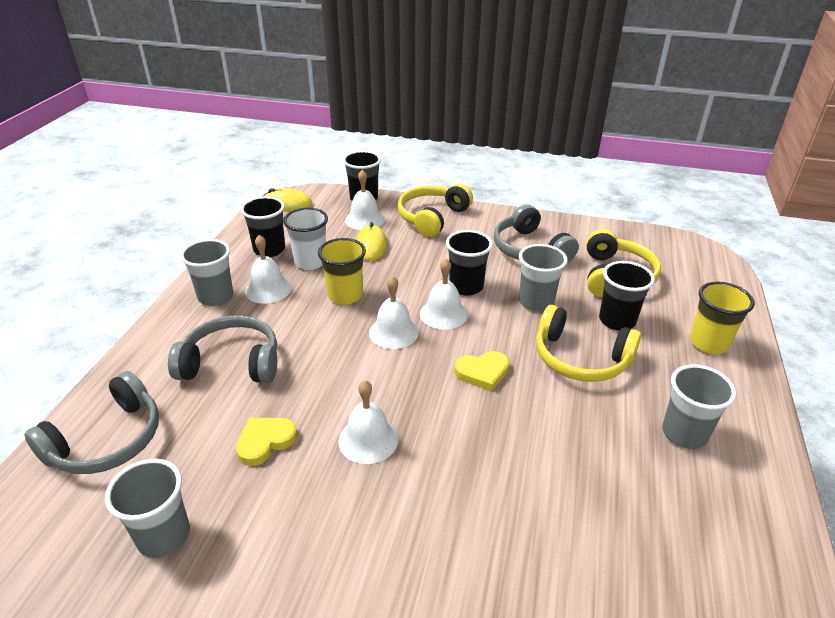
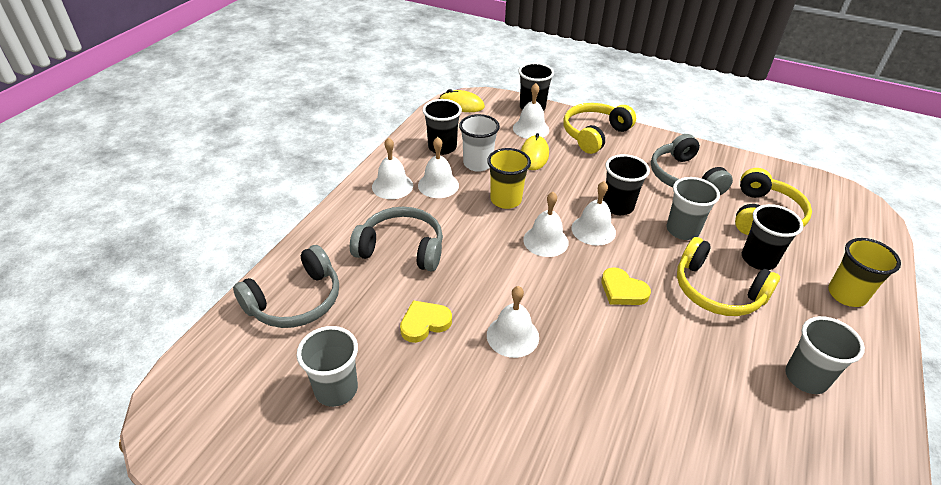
camera: 10 degrees right, 5 degrees up
grey cup [180,239,233,306] -> white bell [372,138,413,199]
yellow heart [454,351,510,391] -> yellow heart turned 45 degrees clockwise [601,267,651,305]

